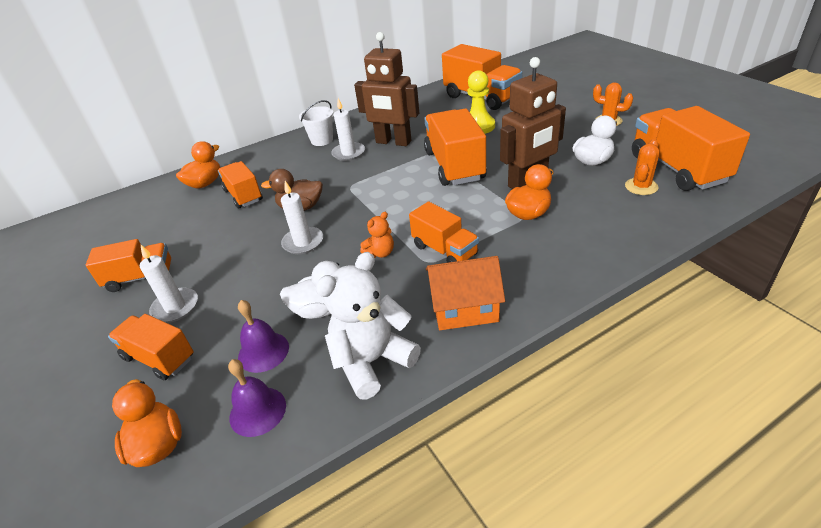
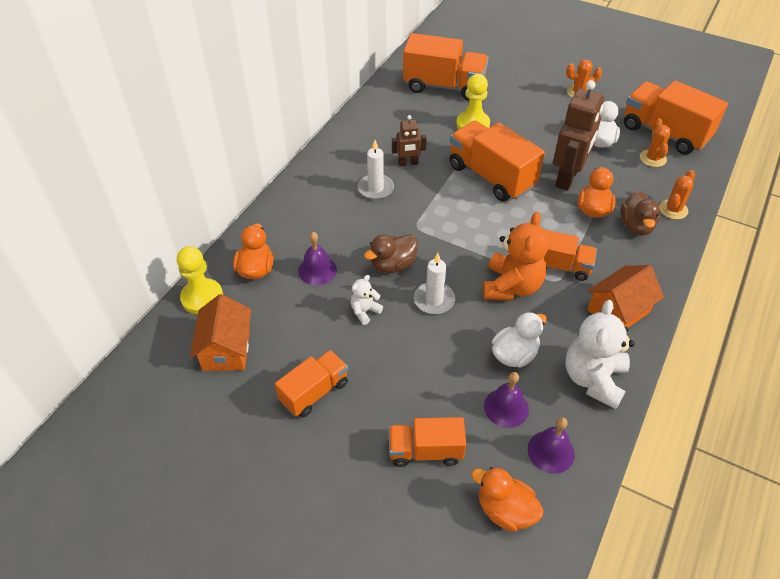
camera: 35 degrees left, 10 degrees up
white candle [140,245,198,322] -> none
orange truck [218,161,263,209] -> purple bell [298,232,337,285]
white bucket [299,100,333,146] -> none
brown robot [354,32,419,146] -> brown robot [392,115,427,166], size x0.53
orange teddy bear [360,212,394,258] -> orange teddy bear [483,212,549,301], size x2.04
none -> yellow pawn [177,246,223,314]
none -> orange house [190,294,251,371]
none -> white teddy bear [350,275,383,325]
none -> brown duck [620,190,660,235]
none -> orange cactus [659,170,695,219]

